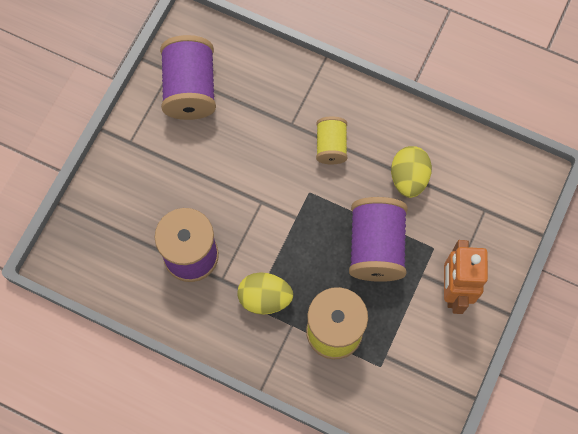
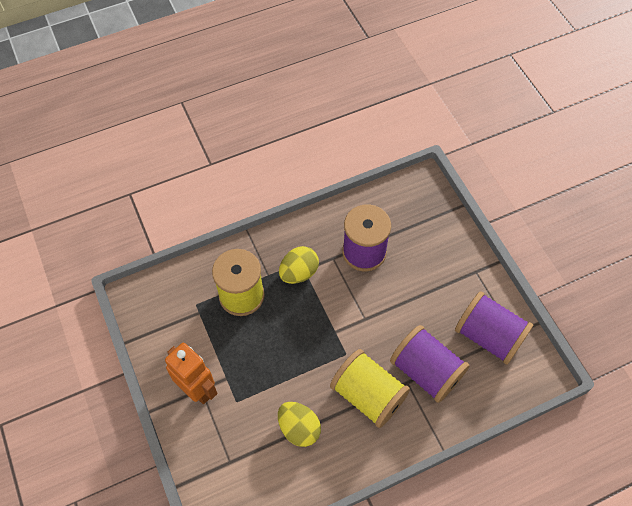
camera: 130 degrees right, 10 degrees down
yellow spool [316,116,347,164] -> yellow spool [330,349,410,428], size x1.74
purple spool [349,197,408,282] -> purple spool moved to [390,325,469,403]

